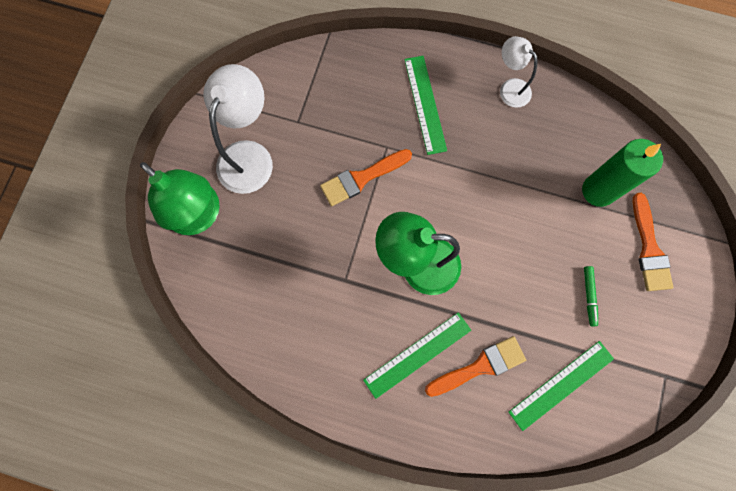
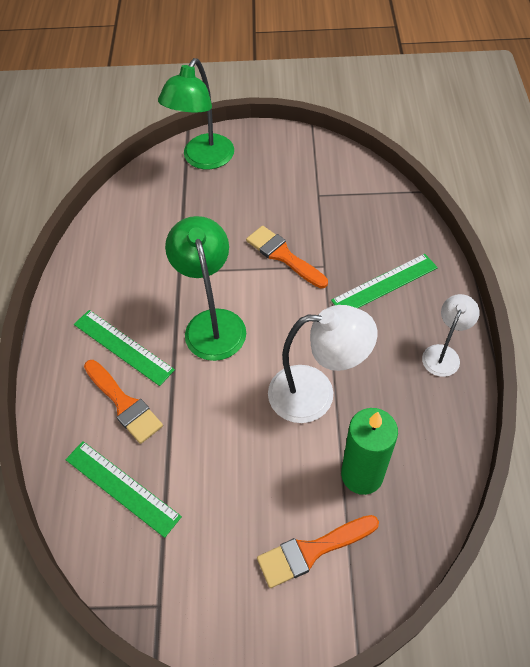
camera: 75 degrees right, 20 degrees down
white lamp [203,64,273,194] -> white lamp moved to [268,305,377,423]
green marker [584,266,598,326] -> none

